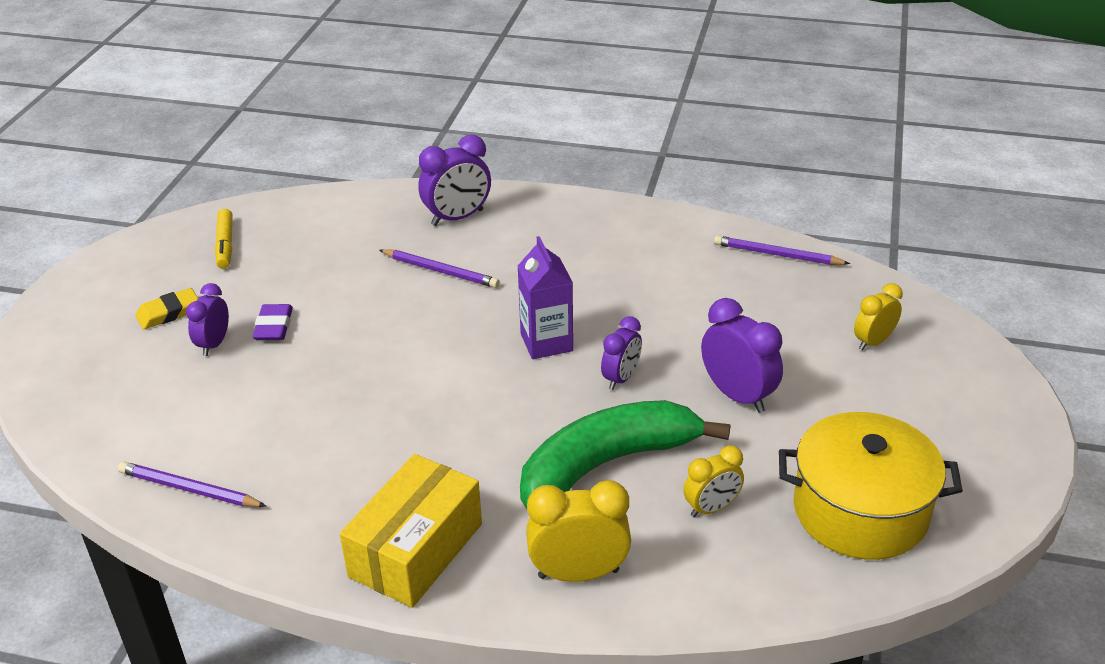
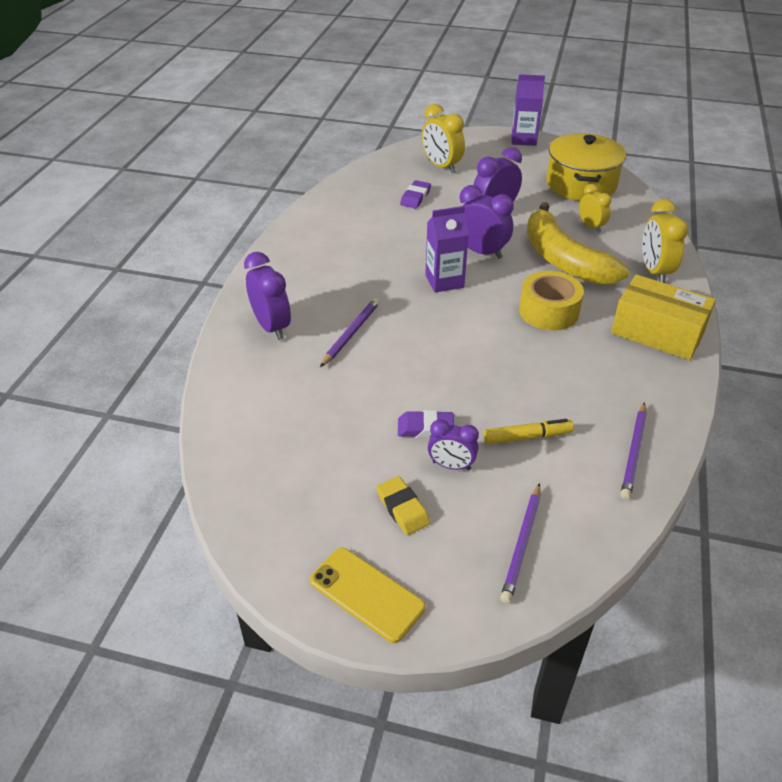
camera: 90 degrees left, 5 degrees up
yellow marker [215,209,233,269] -> yellow marker moved to [484,419,574,444]
green banana [520,400,730,509] -> yellow banana [527,202,630,285]
purple clock [601,316,642,390] -> purple clock [460,185,514,259], size x1.56
purple pencil [714,235,850,265] -> purple pencil moved to [500,483,540,604]
yellow clock [854,283,903,351] -> yellow clock [422,104,465,173], size x1.56
none -> yellow phone [310,548,425,643]
none -> purple eraser [400,180,431,209]
none -> purple carton [512,74,545,146]
none -> yellow tape [519,271,584,331]

